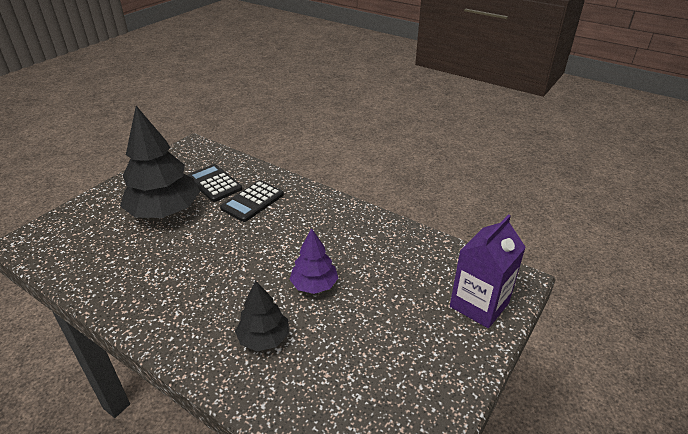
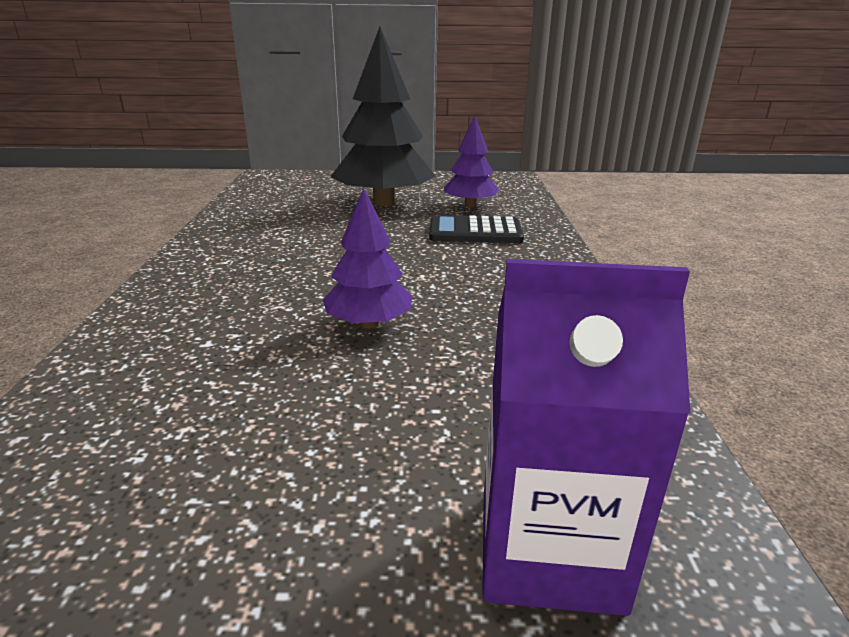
camera: 55 degrees right, 10 degrees down
black calculator [187,164,242,202] -> purple tree [444,116,500,207]
black tree [235,280,289,351] -> none

